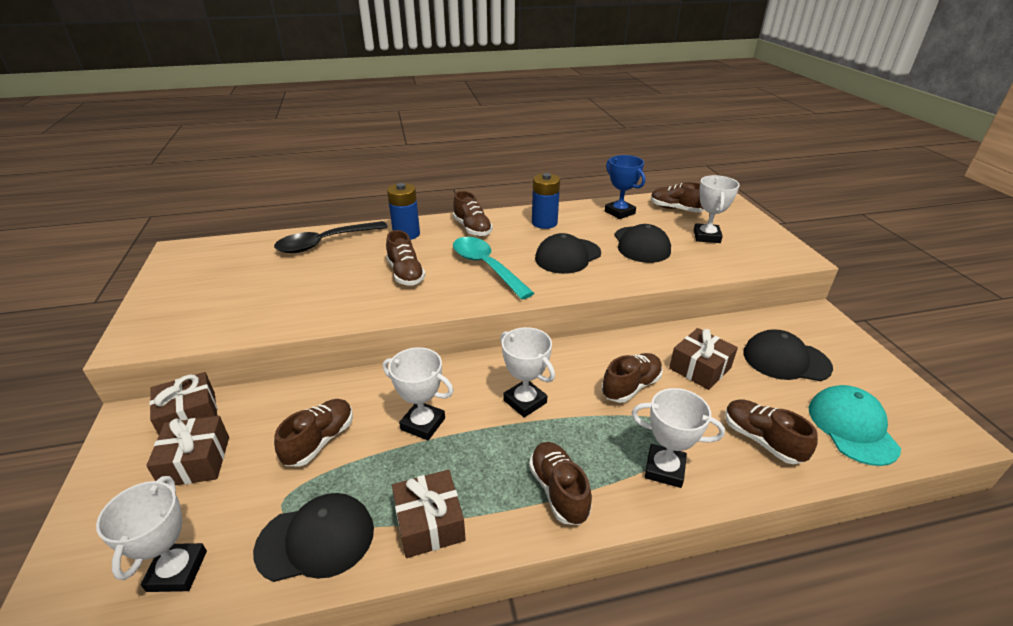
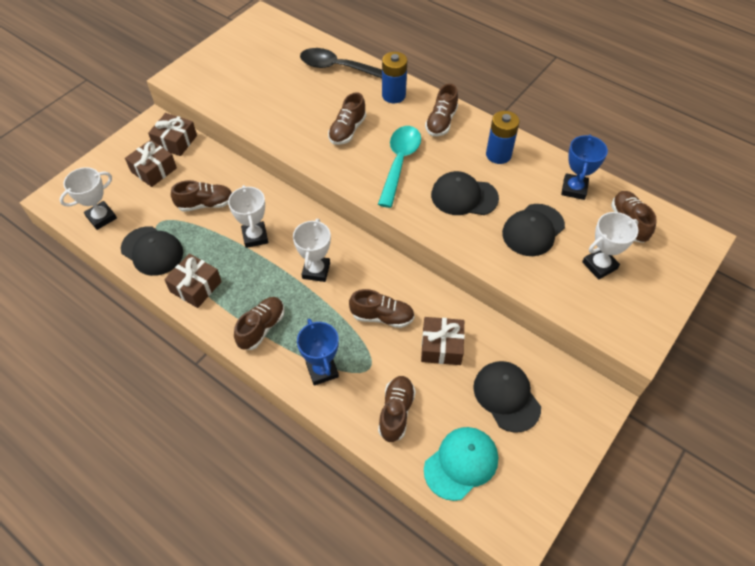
camera: 50 degrees right, 20 degrees up
white trophy [632,388,725,488] -> blue trophy [297,319,339,386]

